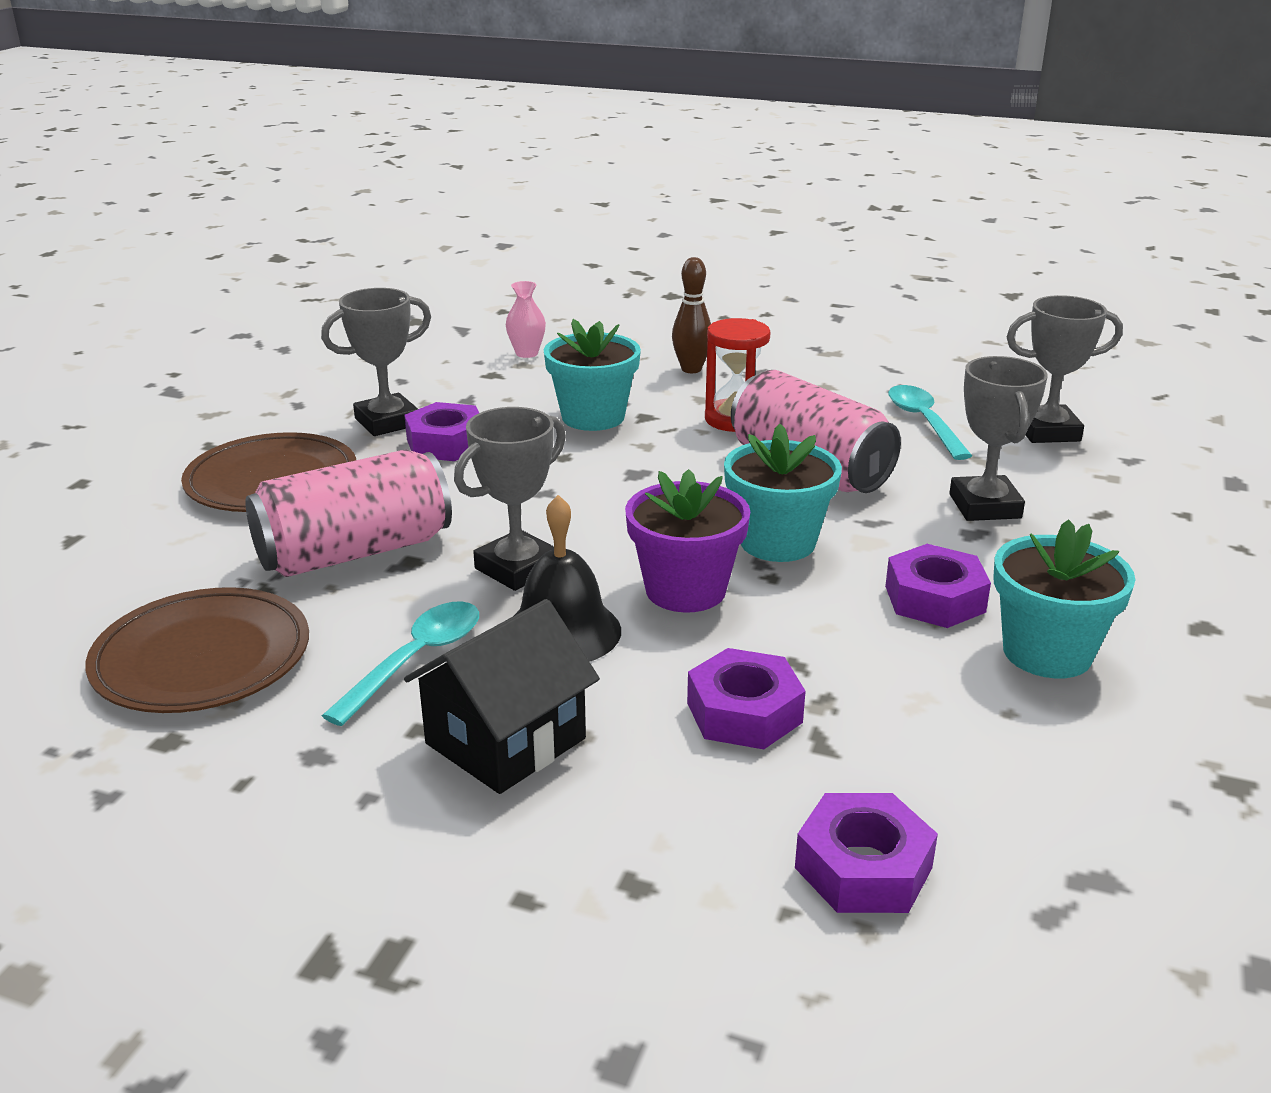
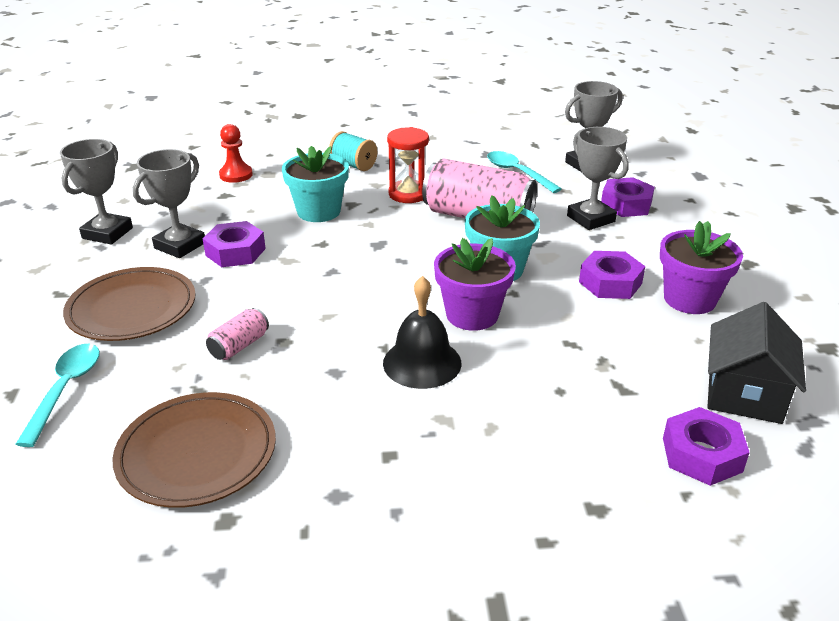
camera: 25 degrees left, 5 degrees up
pink can [245,449,452,577] -> pink can [206,308,269,360], size x0.46
turquoise spoon [322,601,479,726] -> turquoise spoon moved to [16,344,100,447]
black house [404,599,600,794] -> black house moved to [707,302,806,424]
grey trophy [454,407,566,591] -> grey trophy moved to [60,139,133,245]
pink vase [506,281,546,358] -> red pawn [219,124,253,183]
brown bowling pin [672,257,711,373] -> turquoise spool [329,131,377,171]
purple nut [687,648,806,749] -> purple nut moved to [601,177,655,217]
turquoise flower pot [994,519,1135,678] -> purple flower pot [660,221,743,314]

